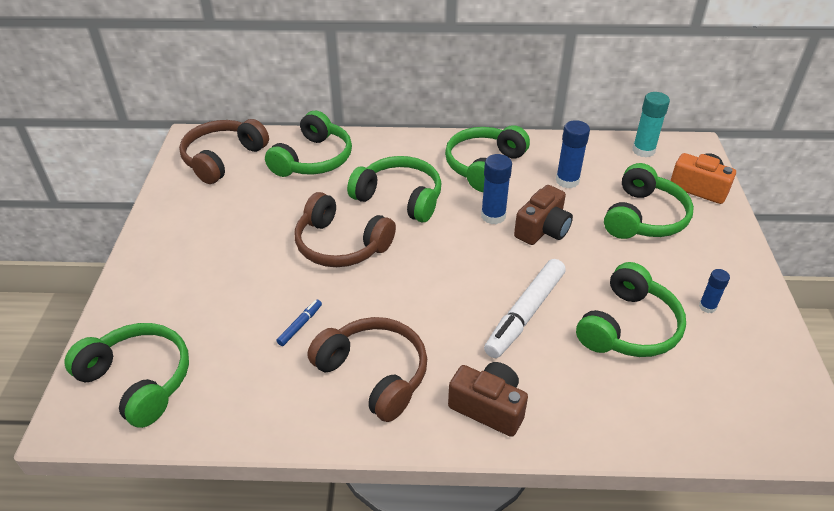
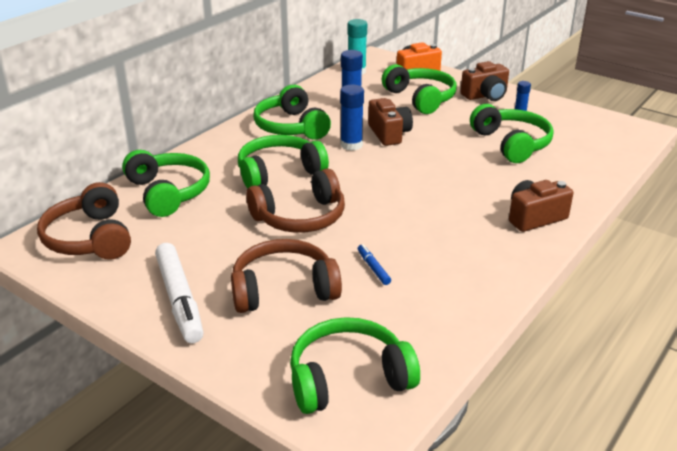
camera: 55 degrees left, 10 degrees down
brown headphones [308,317,427,422] -> brown headphones moved to [231,239,342,313]
white marker [484,259,566,358] -> white marker moved to [155,243,204,343]
none -> brown camera [461,61,509,101]

